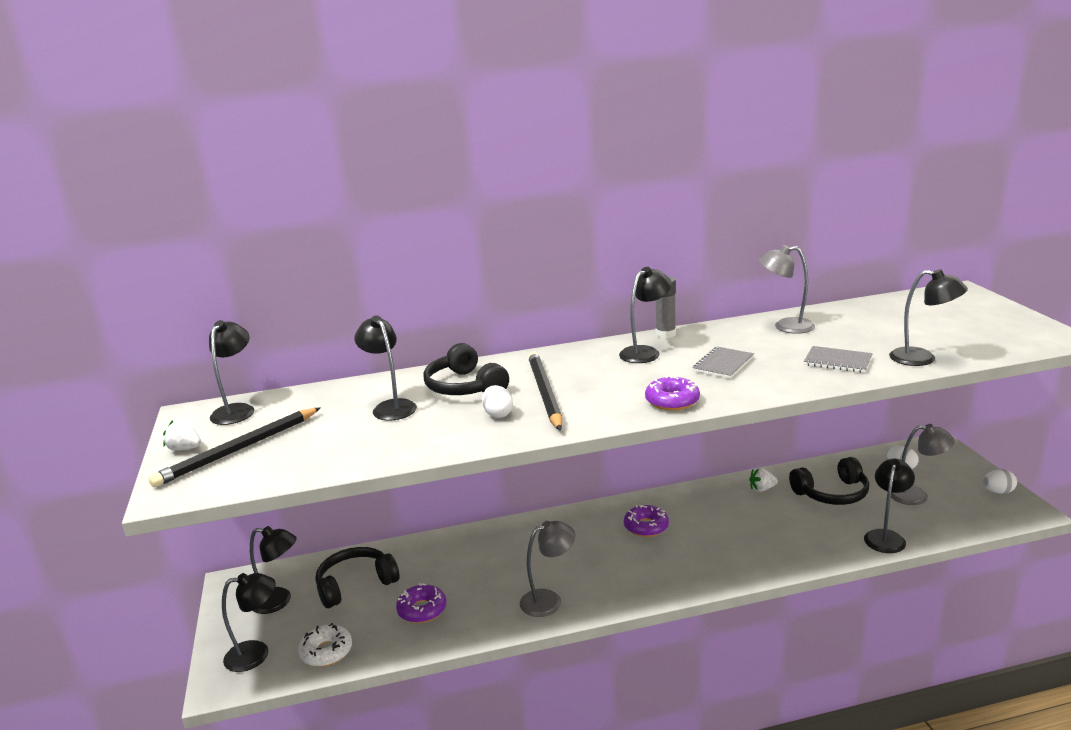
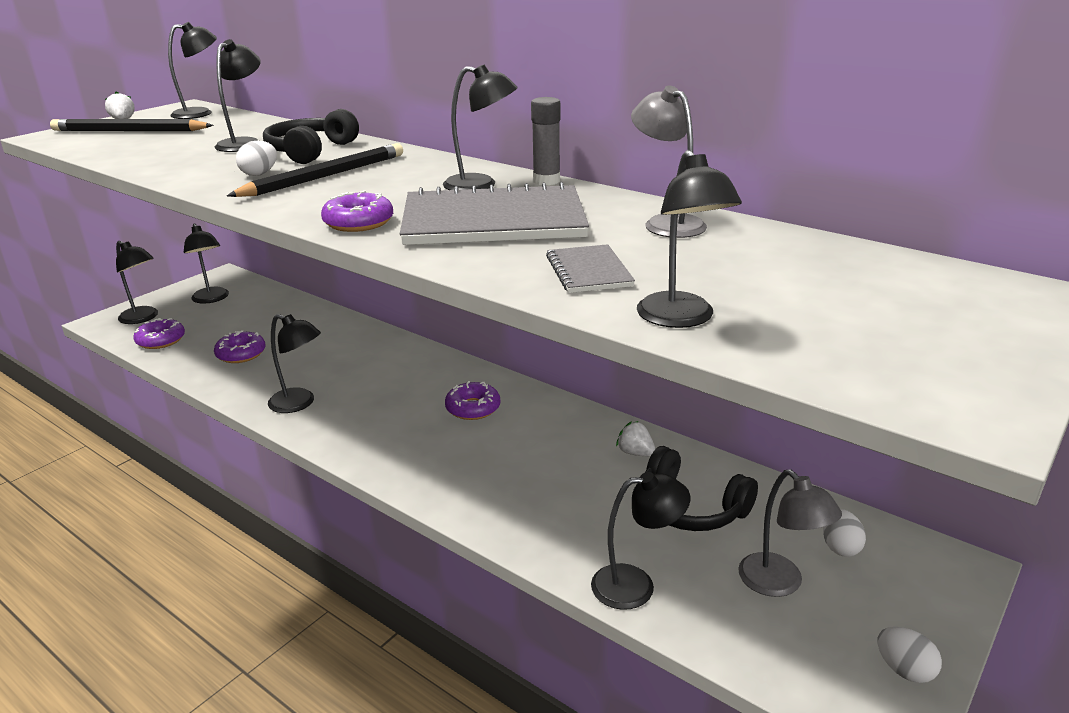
camera: 50 degrees right, 5 degrees up
white donut [298,623,352,667] -> purple donut [133,318,185,349]
black headphones [315,547,399,608] -> none
grey lamp [520,521,575,617] -> black lamp [268,314,321,413]
grey notebook [693,347,754,379] -> grey notebook [400,182,589,245], size x2.15

